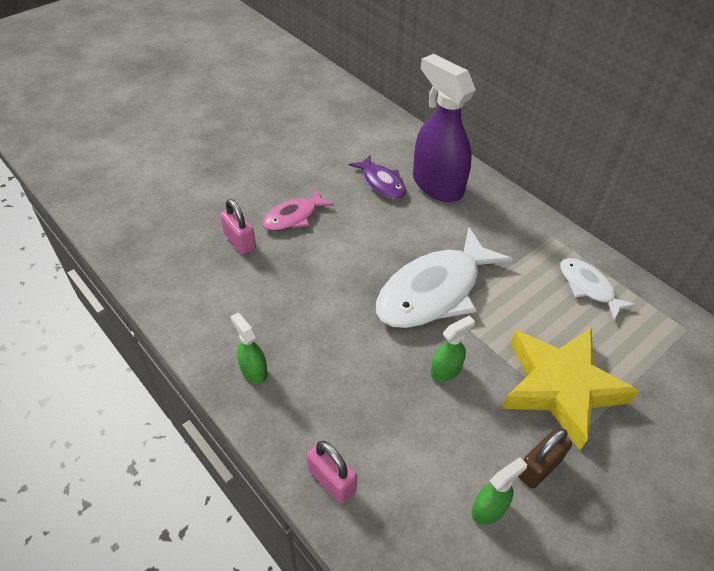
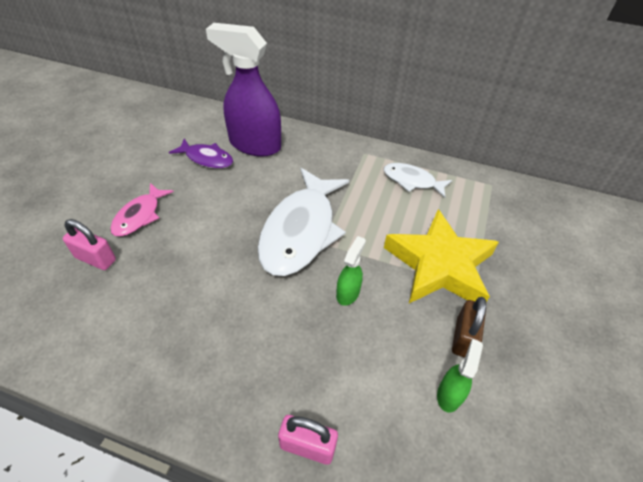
camera: 30 degrees left, 0 degrees up
green spray bottle [230,313,267,384] -> none

